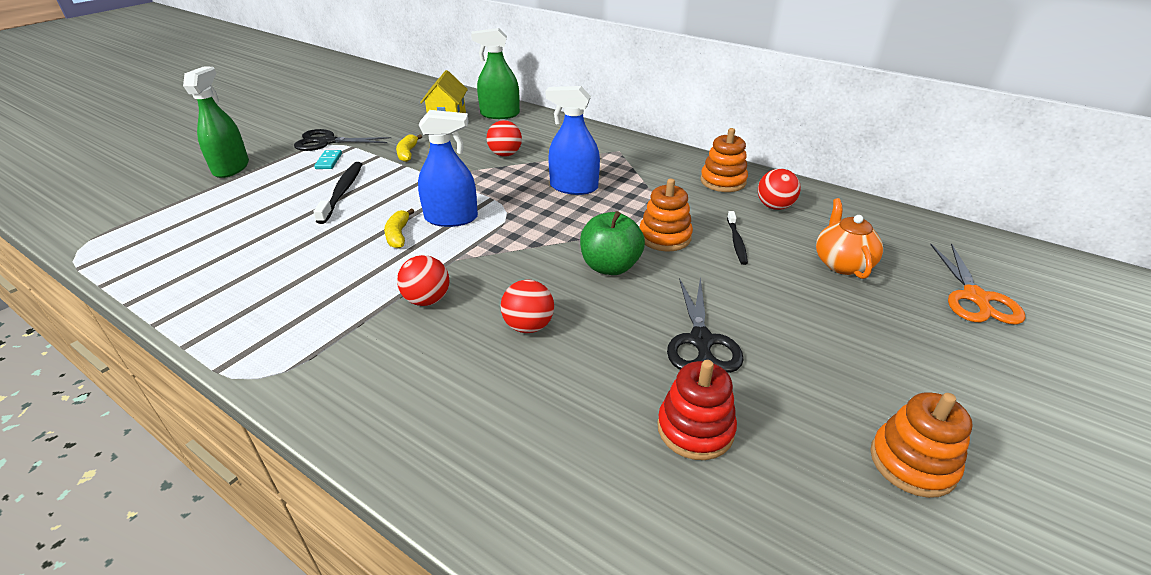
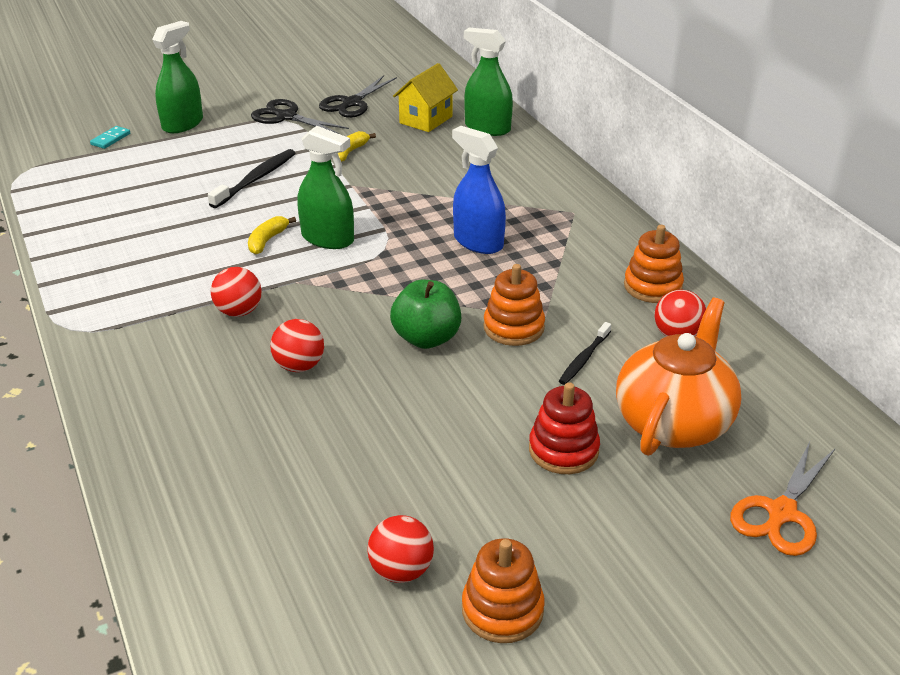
camera: 30 degrees right, 0 degrees up
turquoise domino [314,150,342,169] -> turquoise domino moved to [90,126,130,149]
blue spray bottle [418,110,478,227] -> green spray bottle [297,126,354,249]
red ball [487,120,522,157] -> red ball moved to [367,515,434,583]
red stacking toy [657,360,737,460] -> red stacking toy moved to [529,382,600,474]
black scissors [667,277,744,373] -> black scissors moved to [319,75,397,118]
orange teapot [816,198,883,279] -> orange teapot [616,298,741,456], size x1.62

